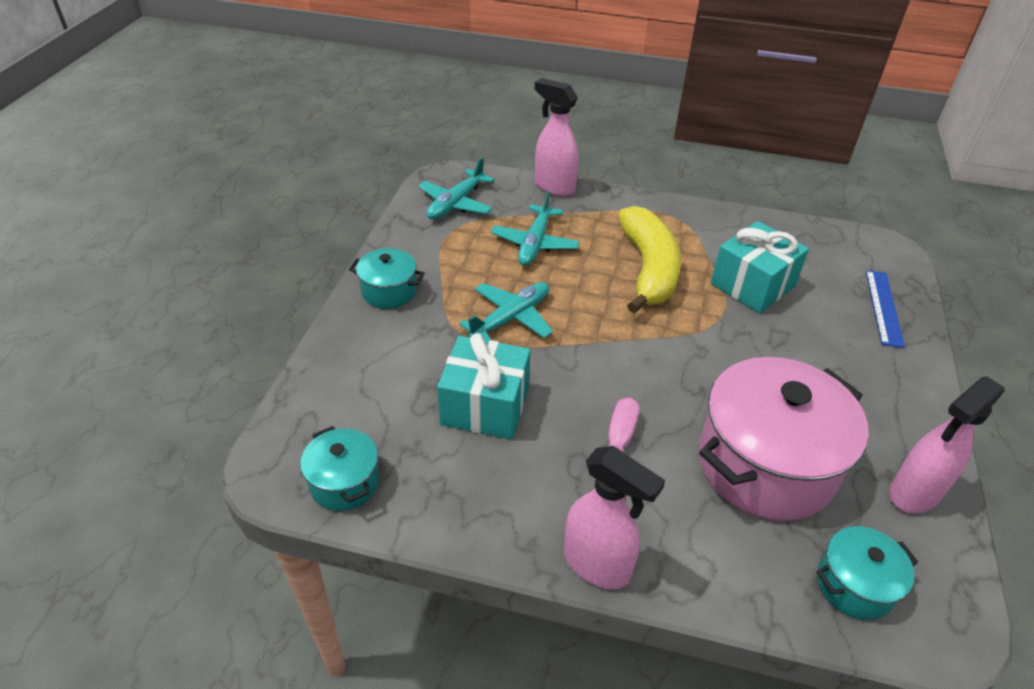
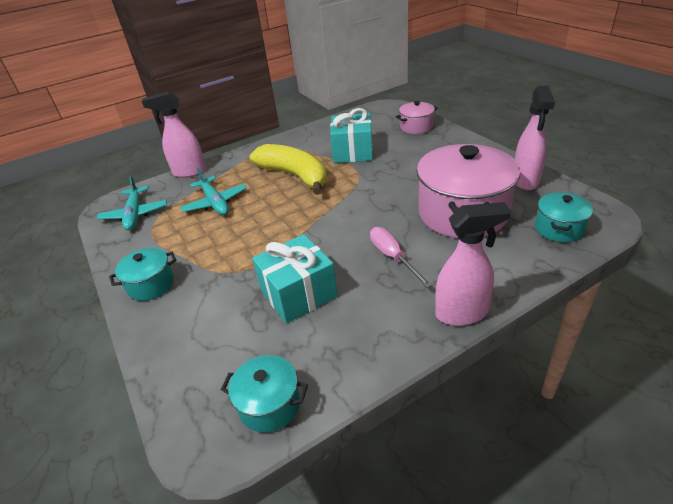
camera: 40 degrees left, 5 degrees down
turquoise plane [459,282,553,341] -> none
blue ruler [866,270,905,348] -> pink pot [396,101,438,134]

